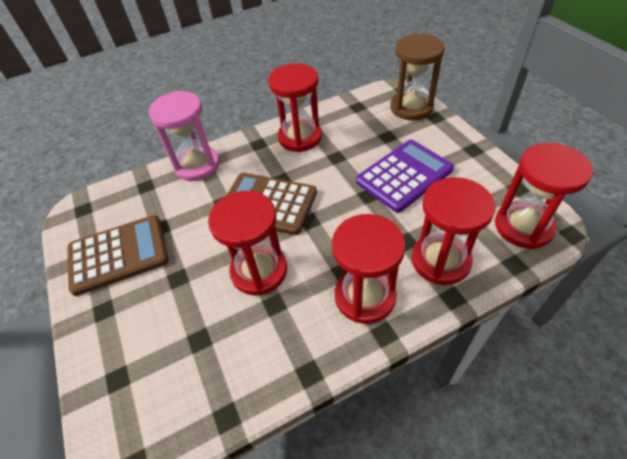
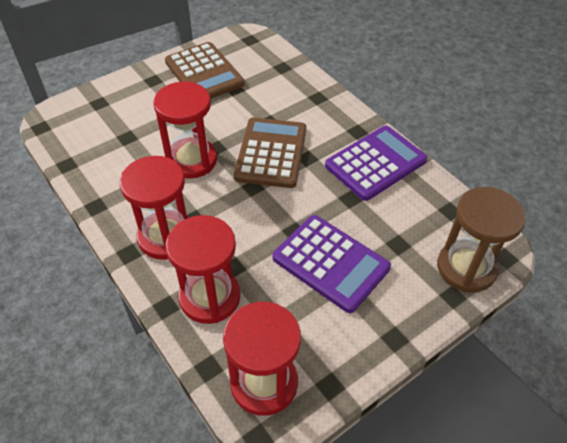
camera: 75 degrees right, 0 degrees up
pink hourglass [149,91,220,181] -> none
red hourglass [268,63,322,152] -> purple calculator [325,126,427,201]

